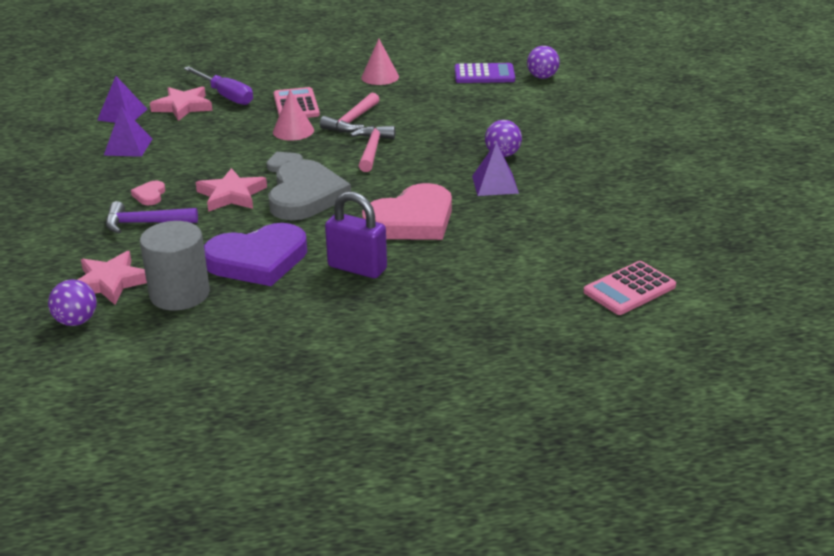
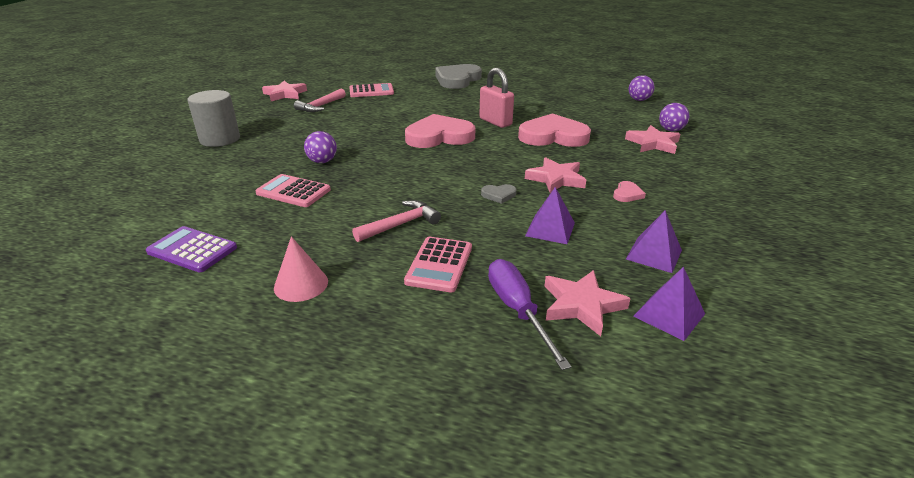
camera: 155 degrees left, 0 degrees up
purple hammer [106,201,198,233] -> none
grey cylinder [140,221,210,311] -> grey cylinder moved to [187,90,240,147]
purple heart [204,223,307,286] -> pink heart [518,113,591,147]
grey heart [268,159,351,220] -> grey heart moved to [435,64,482,89]
pink cone [273,90,314,141] -> none
purple padlock [325,191,387,278] -> pink padlock [479,68,514,128]
pink hammer [350,126,395,172] -> pink hammer moved to [294,89,346,112]
purple pyramid [472,142,519,196] -> purple pyramid moved to [525,187,575,244]
purple ball [527,46,560,79] -> purple ball moved to [628,75,654,101]
none -> pink calculator [255,174,331,207]
none -> pink star [262,81,307,101]

